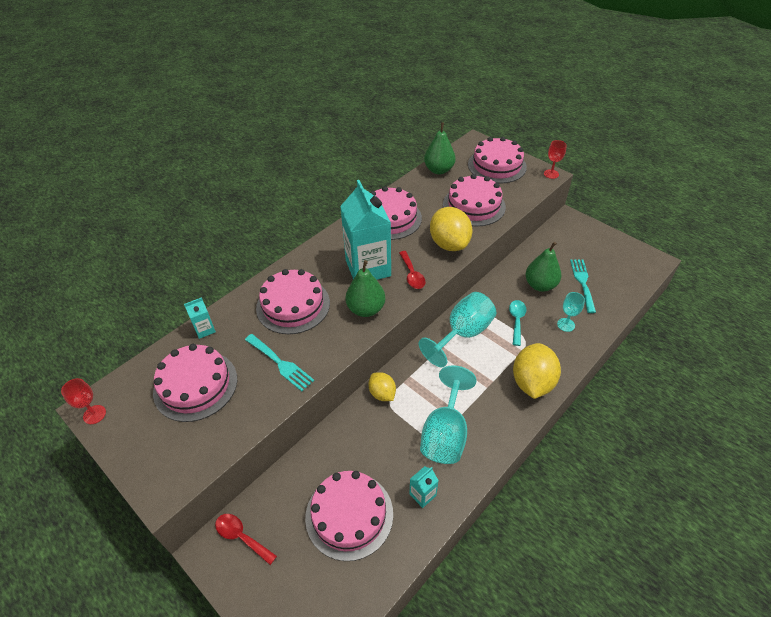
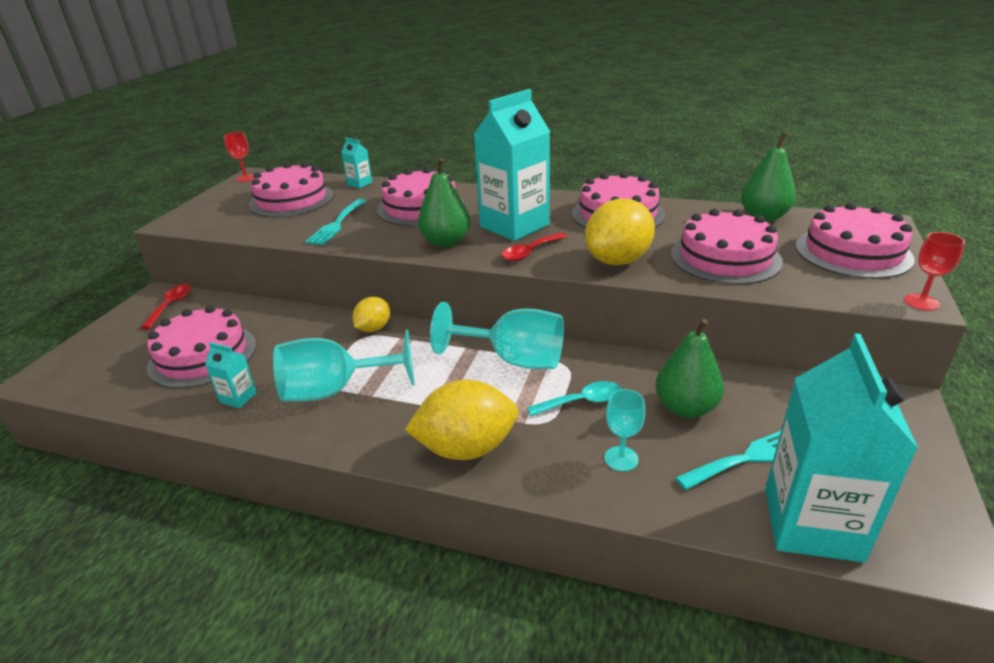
camera: 65 degrees right, 15 degrees down
none -> turquoise carton [765,333,918,562]

